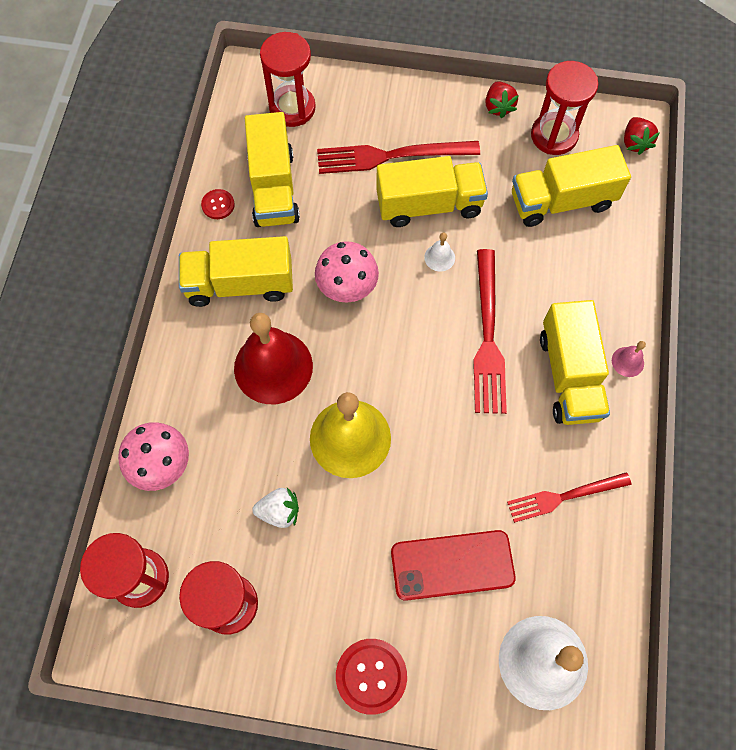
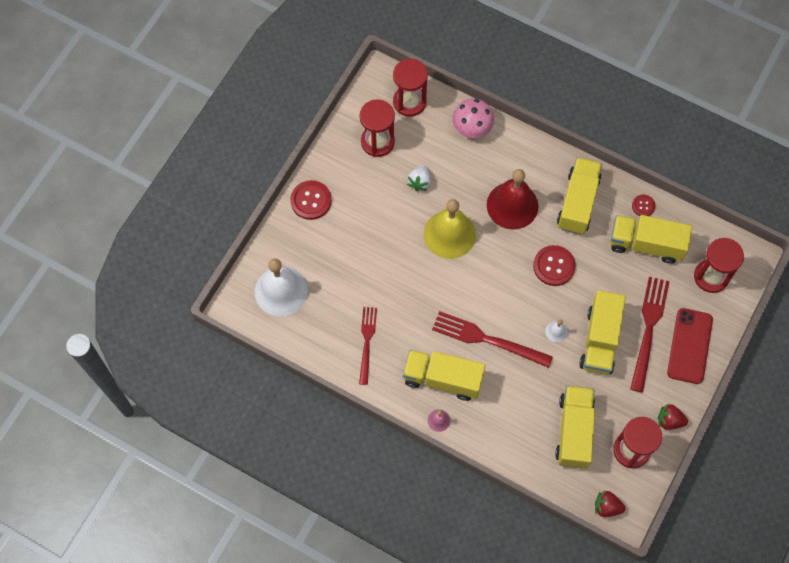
camera: 110 degrees right, 0 degrees up
pink mushroom [315,241,379,302] -> red button [533,245,576,286]
red phone [391,530,516,601] -> red phone moved to [667,308,713,384]

